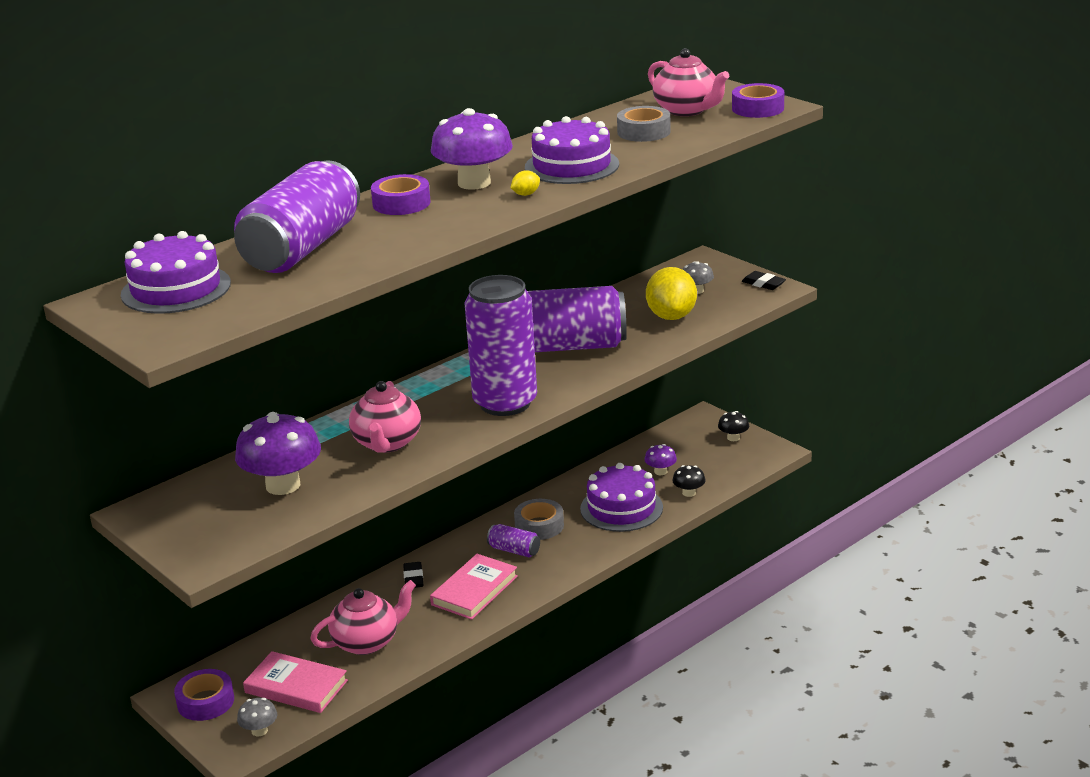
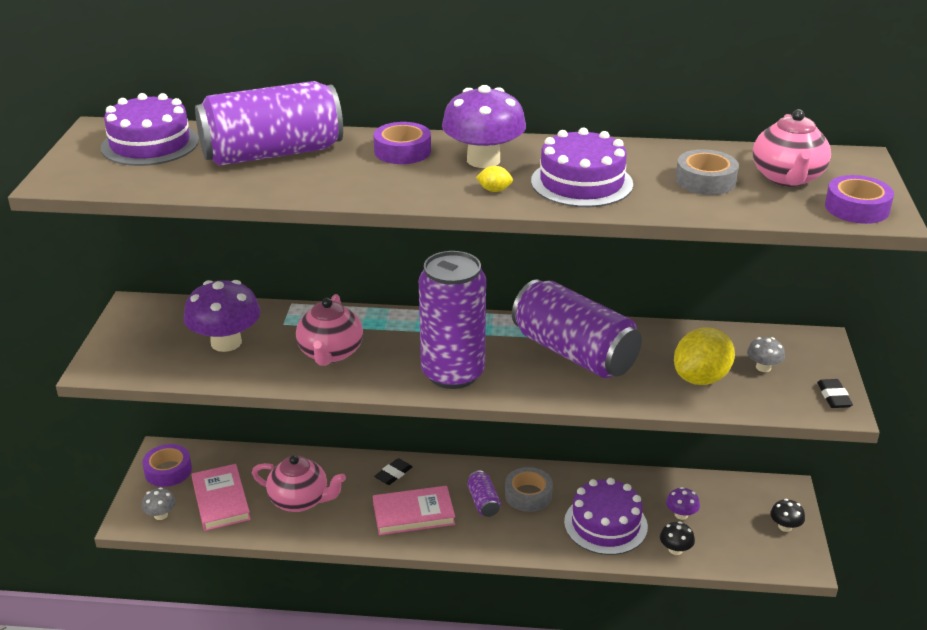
camera: 45 degrees right, 5 degrees up
pink teapot [349,381,421,453] -> pink teapot turned 45 degrees counterclockwise [296,294,363,366]

